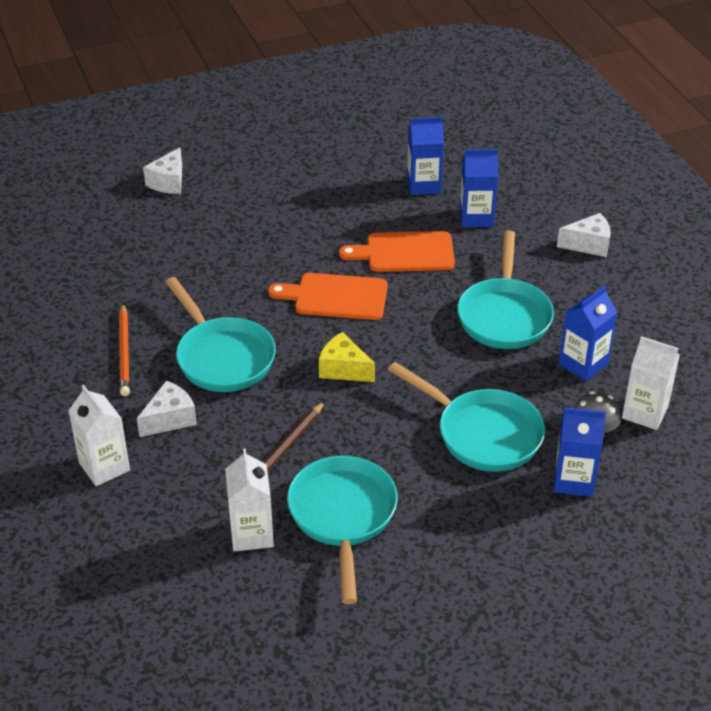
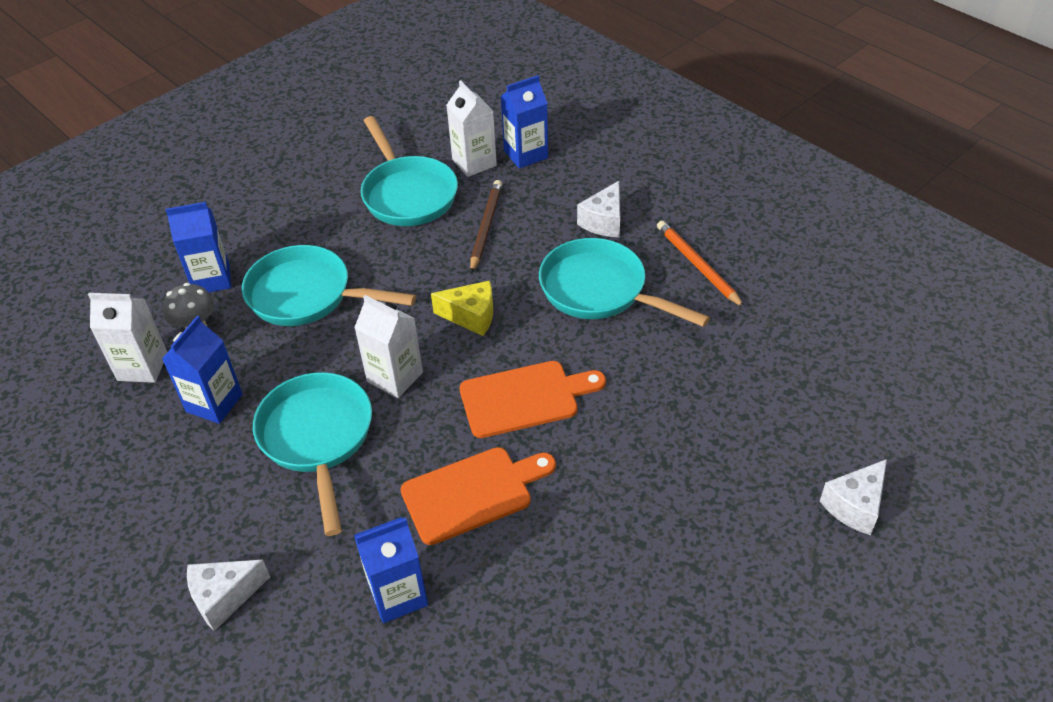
camera: 160 degrees right, 5 degrees up
white carton [68,385,130,486] -> white carton moved to [354,295,423,398]
white cheese [143,148,182,194] -> white cheese turned 135 degrees counterclockwise [820,459,887,535]
blue carton [407,117,444,195] -> blue carton moved to [501,75,548,169]

